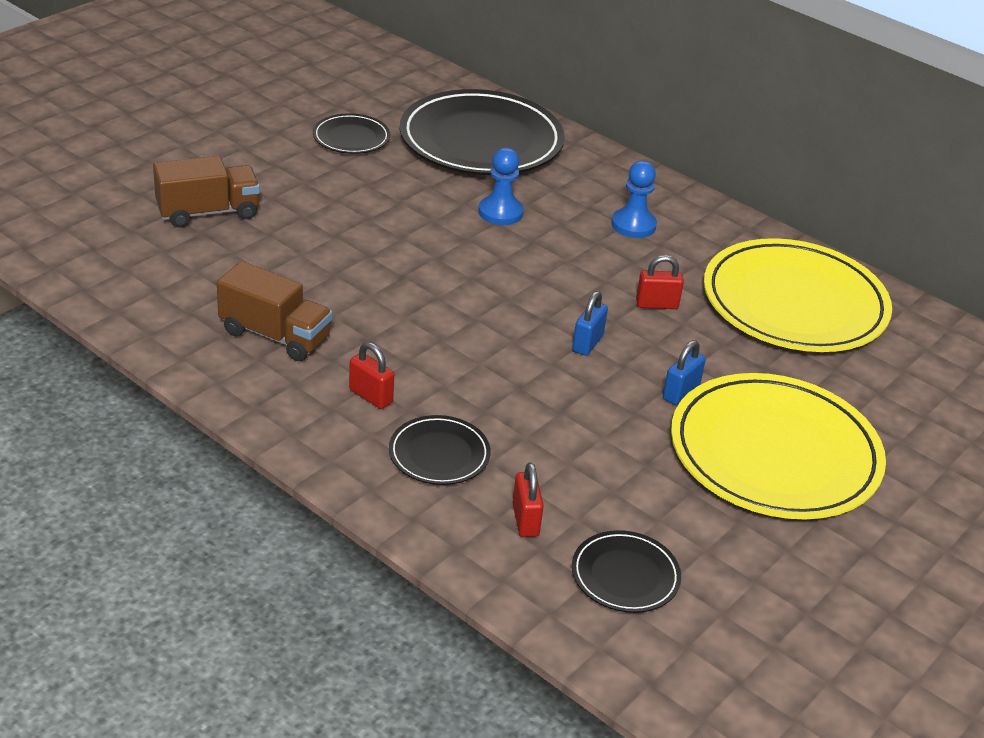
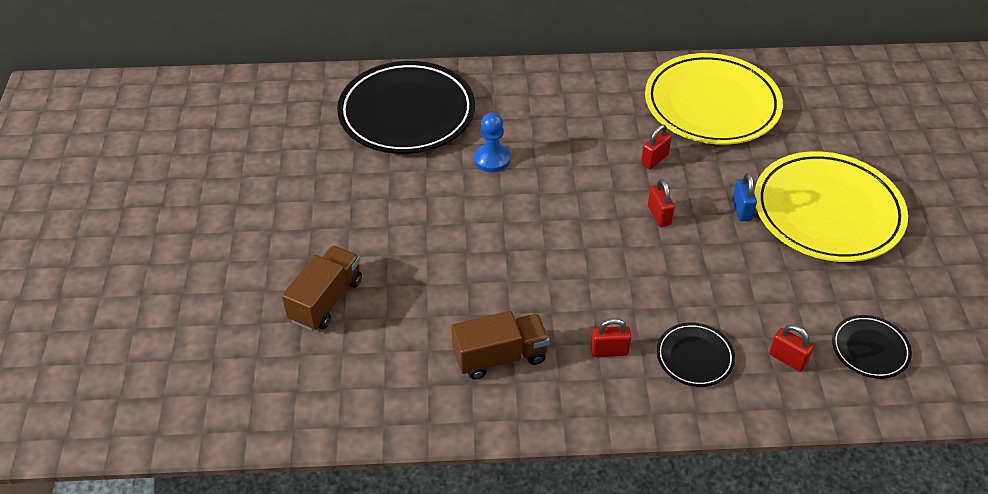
camera: 40 degrees left, 10 degrees up
black plate [313,113,390,154] -> none
blue padlock [572,291,608,356] -> red padlock [648,179,675,227]
blue pawn [611,161,657,238] -> none

